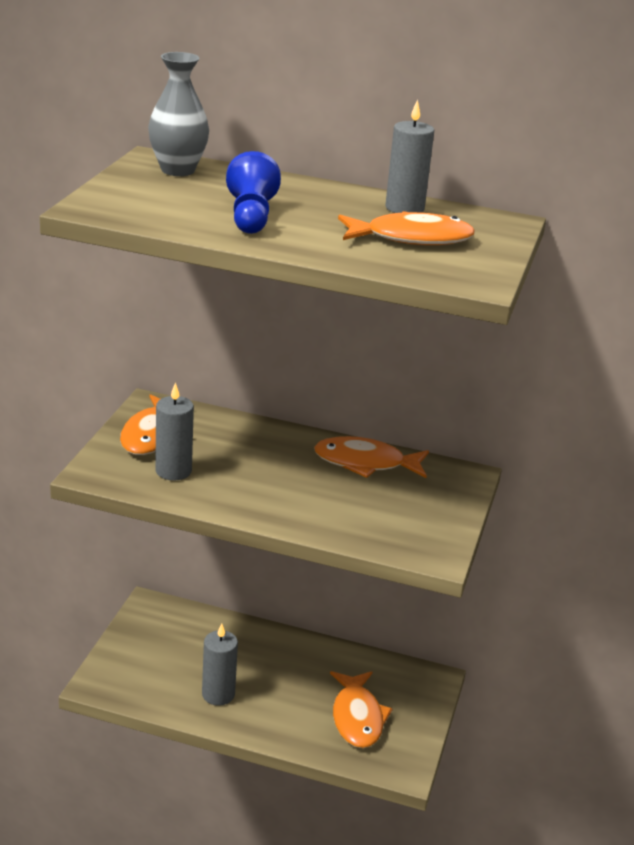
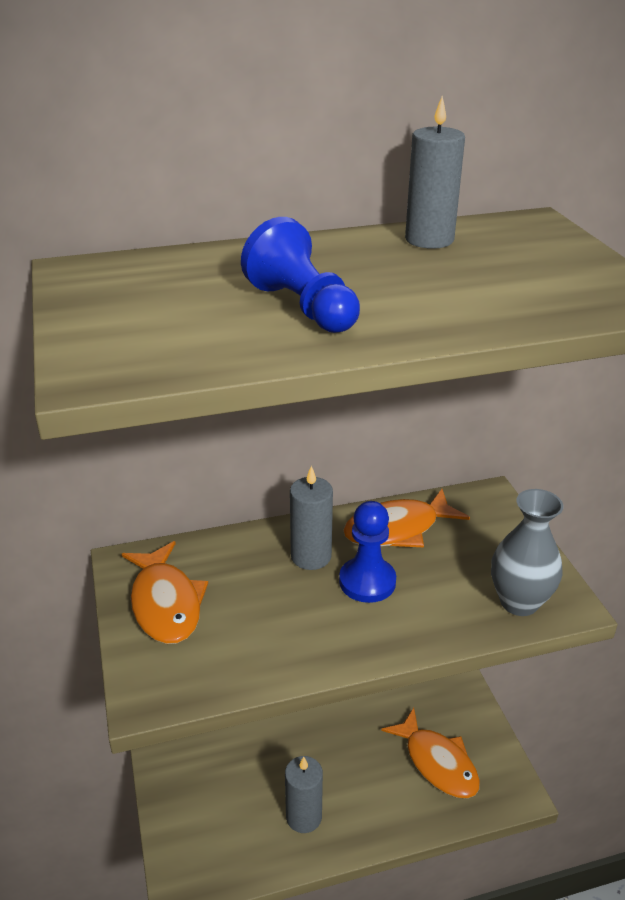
camera: 30 degrees left, 5 degrees up
grey vase [148,52,209,176] -> grey vase moved to [491,489,564,616]
grey candle [155,382,194,481] -> grey candle moved to [290,466,333,570]
orange fish [338,211,475,245] -> none
none -> blue pawn [339,501,396,603]

